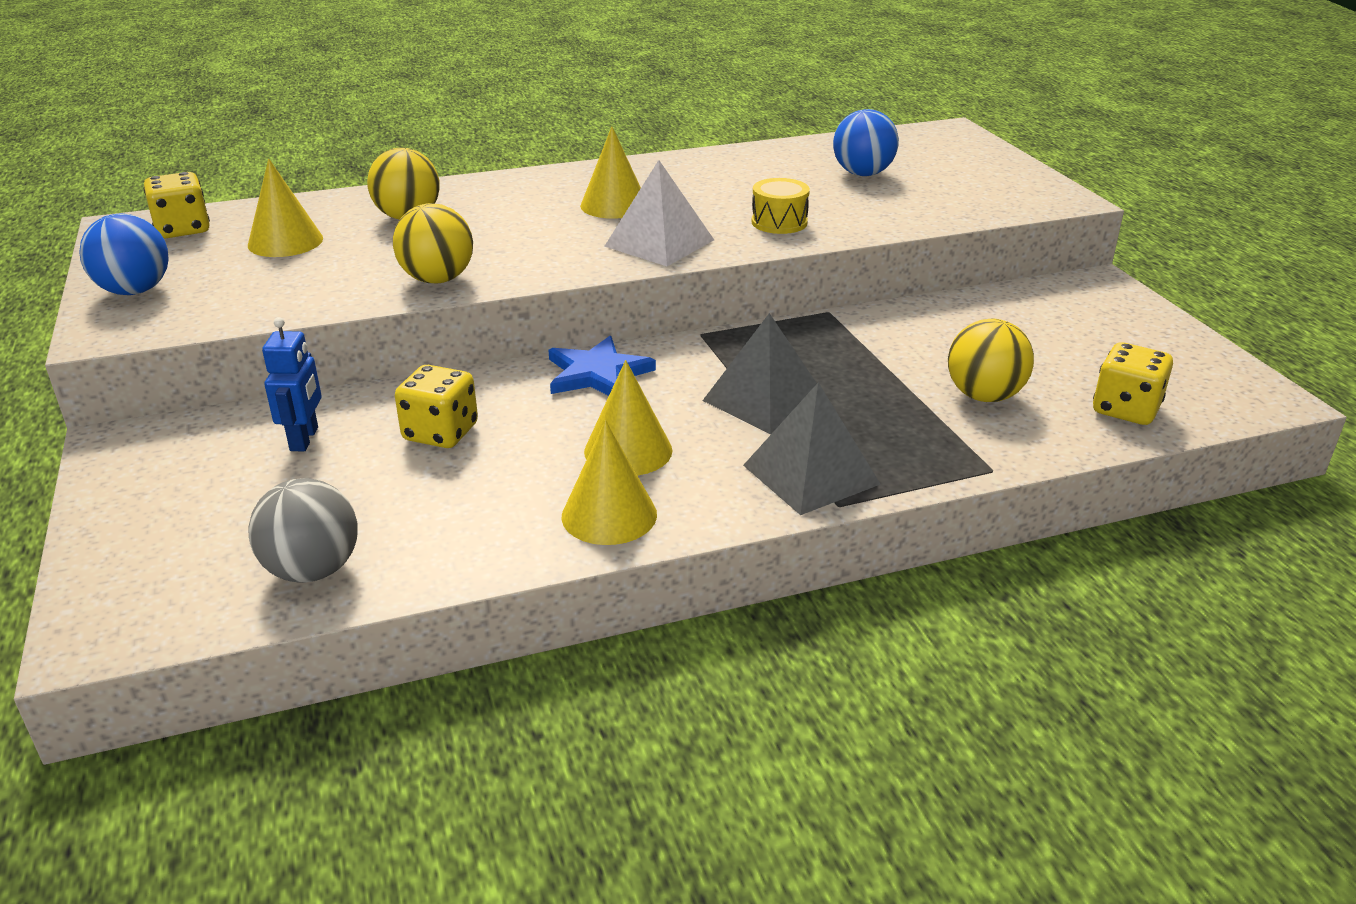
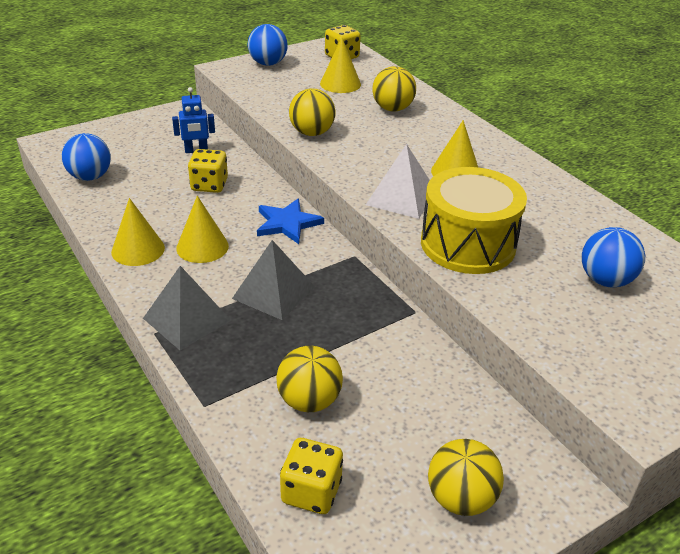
camera: 75 degrees right, 5 degrees up
grey ball [248,478,358,583] -> blue ball [62,133,111,181]
yellow drum [752,178,810,234] -> yellow drum [421,167,527,274], size x2.13
none -> yellow ball [428,439,504,516]

